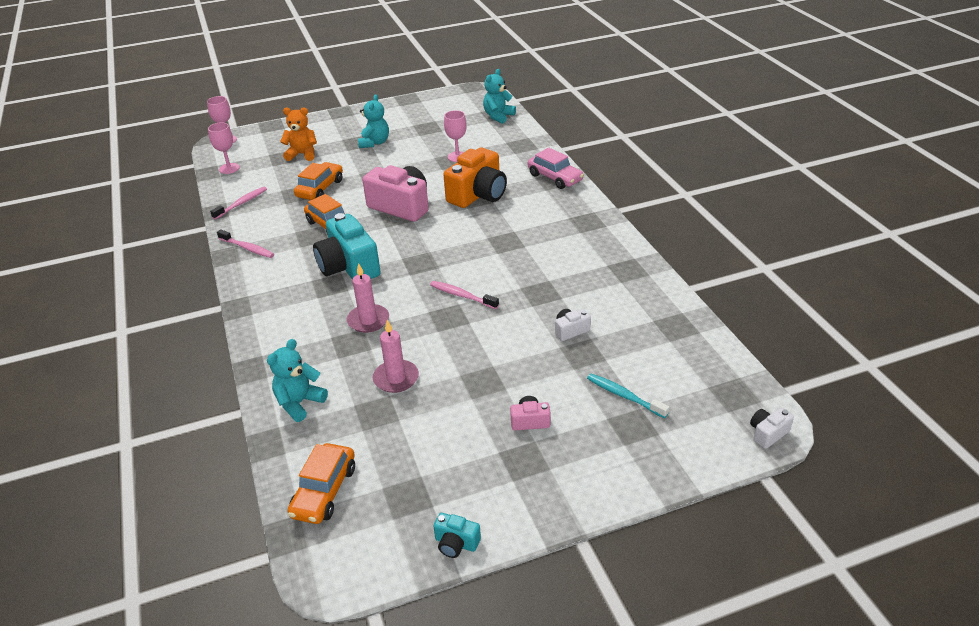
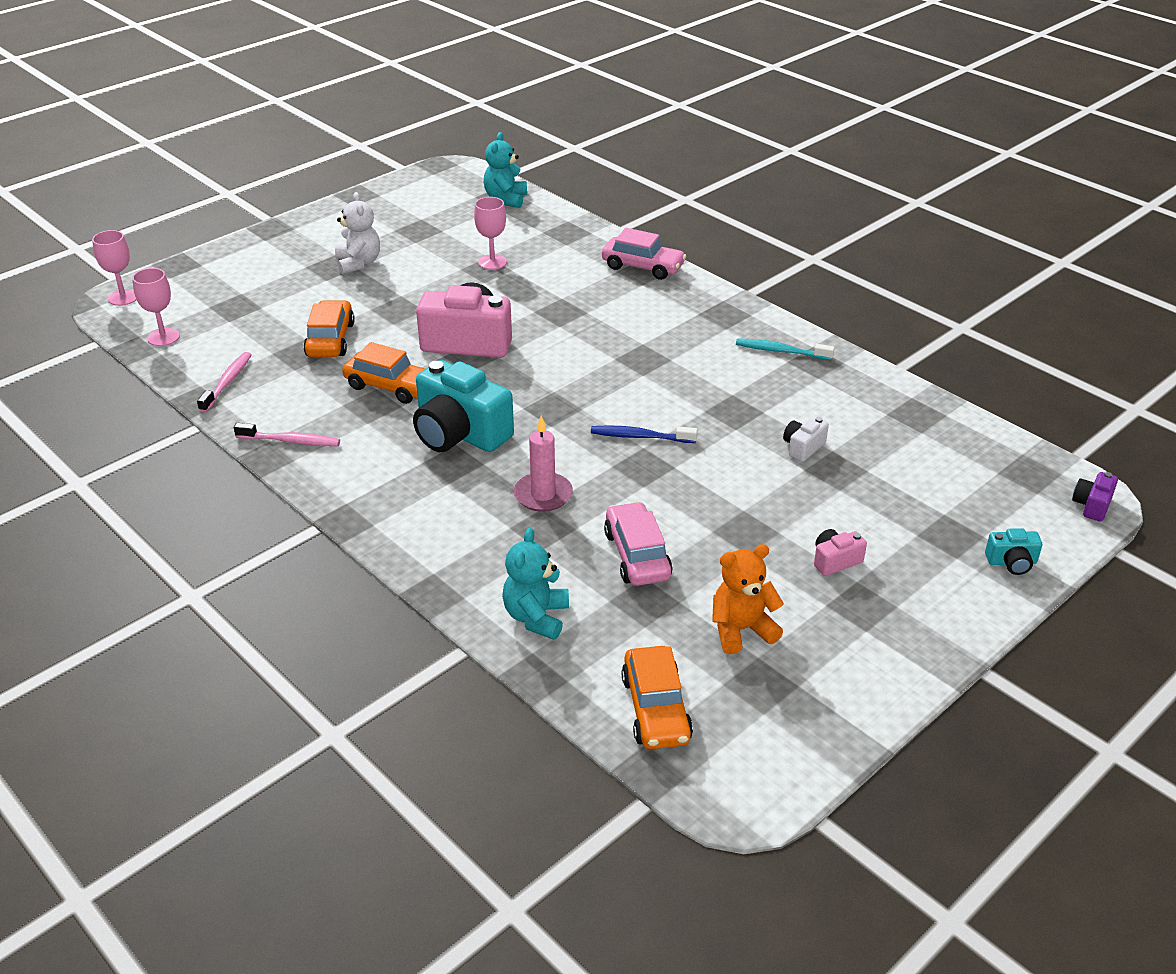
camera: 25 degrees left, 0 degrees up
orange teddy bear [280,107,317,161] -> orange teddy bear moved to [712,544,784,654]
turquoise teddy bear [358,94,389,148] -> white teddy bear [335,192,380,274]
pink candle [373,320,419,393] -> pink car [604,502,673,586]
pink toothbrush [430,281,499,309] -> blue toothbrush [591,425,697,443]
turquoise camera [434,513,481,558] -> turquoise camera moved to [985,528,1042,575]
orange camera [443,148,507,208] -> none
turquoise toothbrush [587,374,669,418] -> turquoise toothbrush moved to [736,338,835,360]
white camera [750,408,794,449] -> purple camera [1072,472,1118,522]

